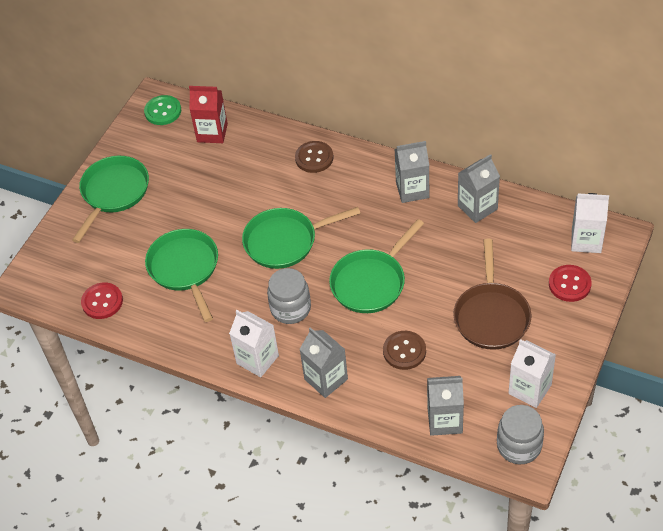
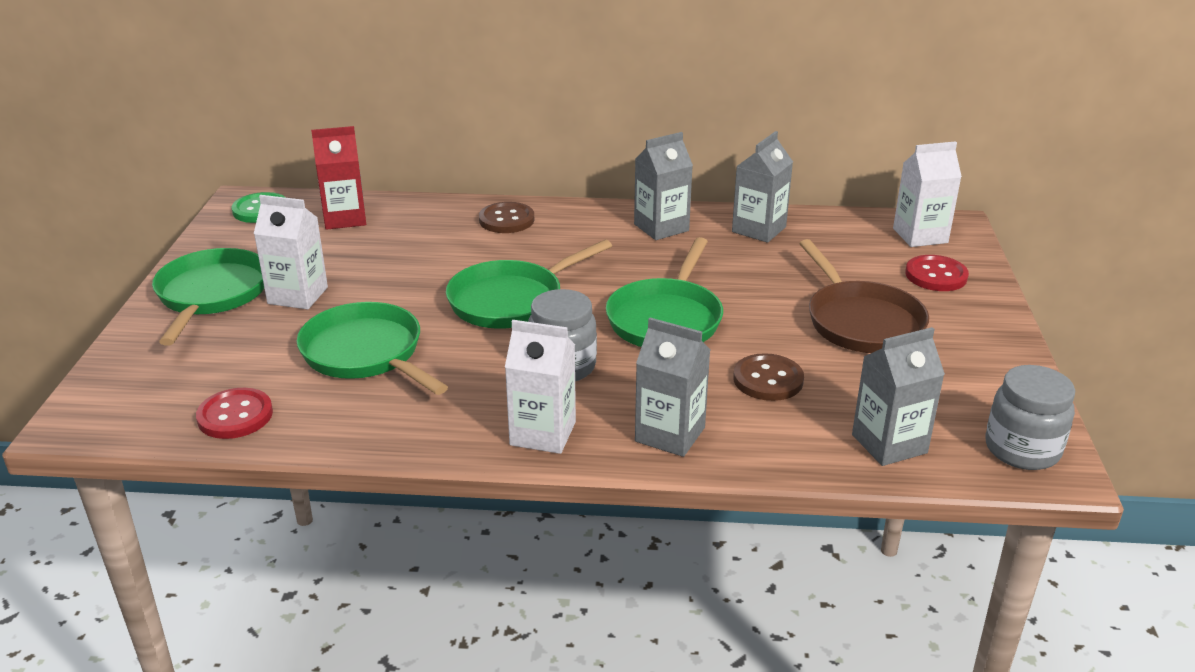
camera: 25 degrees left, 20 degrees down
white carton [508,339,556,408] -> white carton moved to [254,195,328,309]

